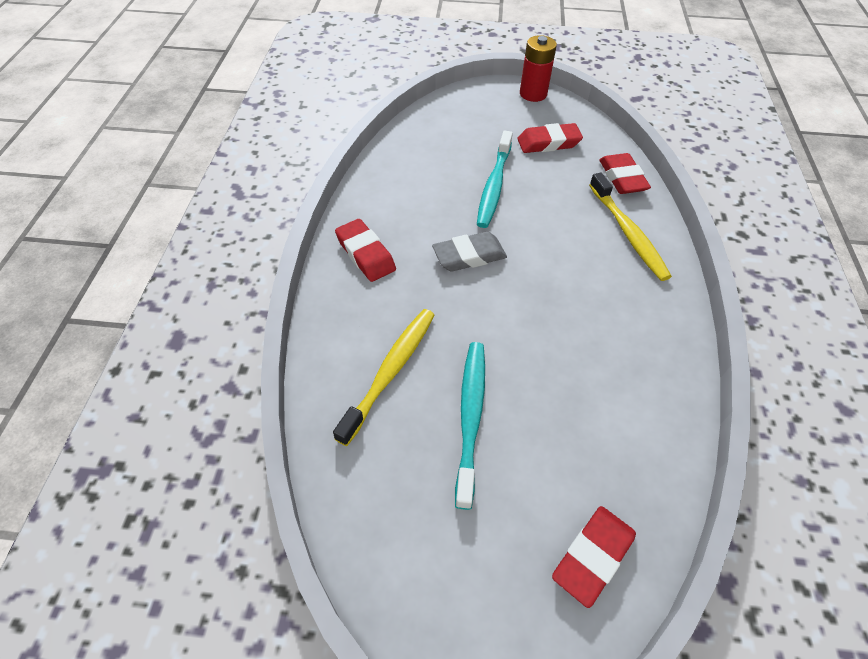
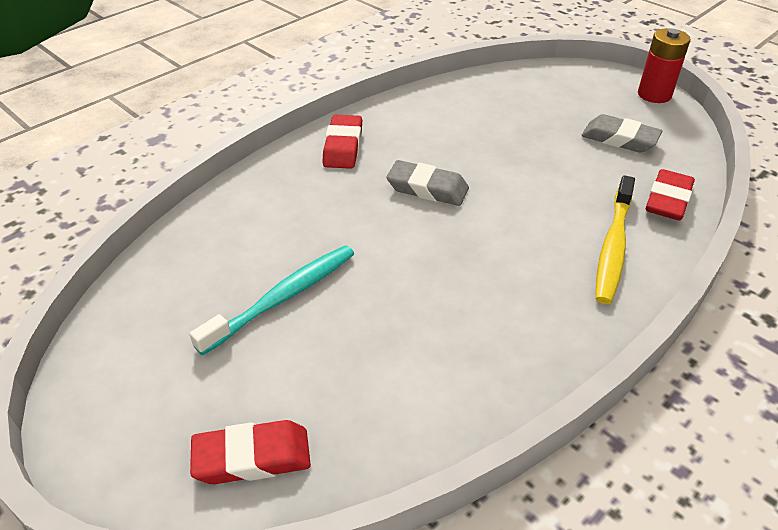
camera: 40 degrees right, 10 degrees down
yellow toothbrush [333,309,434,446] -> none
turquoise toothbrush [477,131,513,228] -> none
red eraser [517,123,583,153] -> grey eraser [582,114,662,153]

